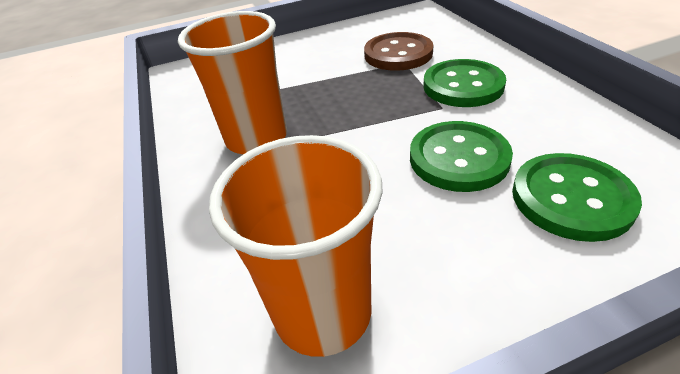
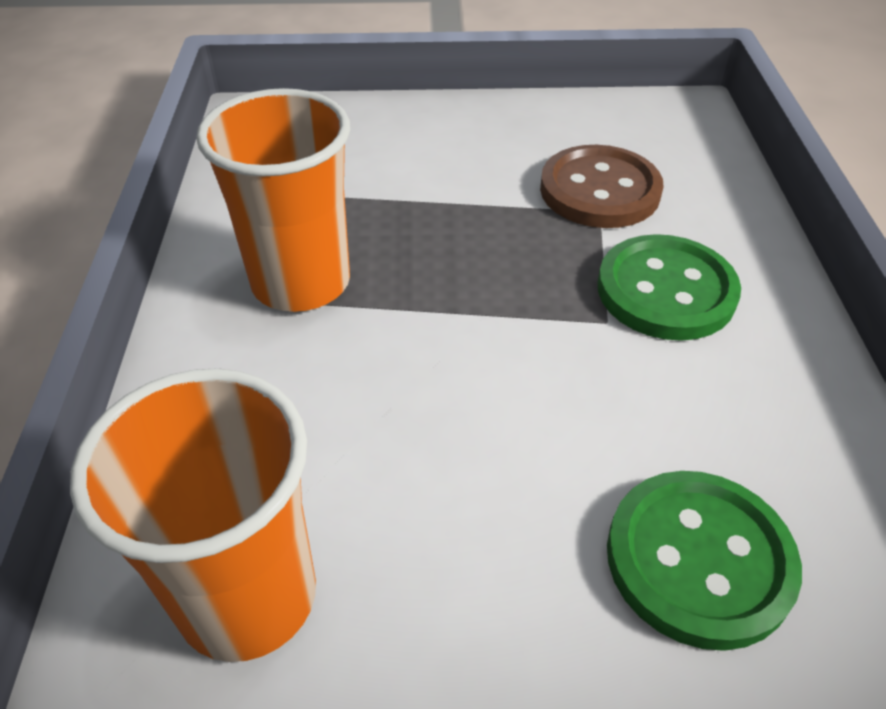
camera: 15 degrees right, 5 degrees up
green button [410,121,513,192] -> none

